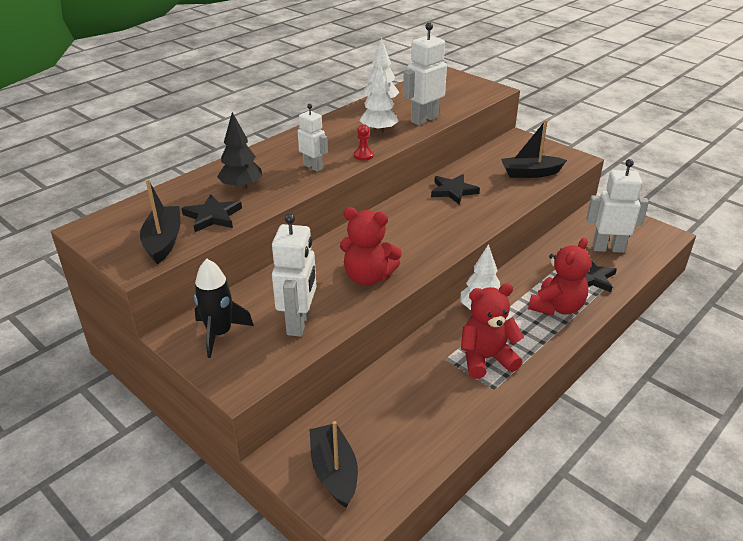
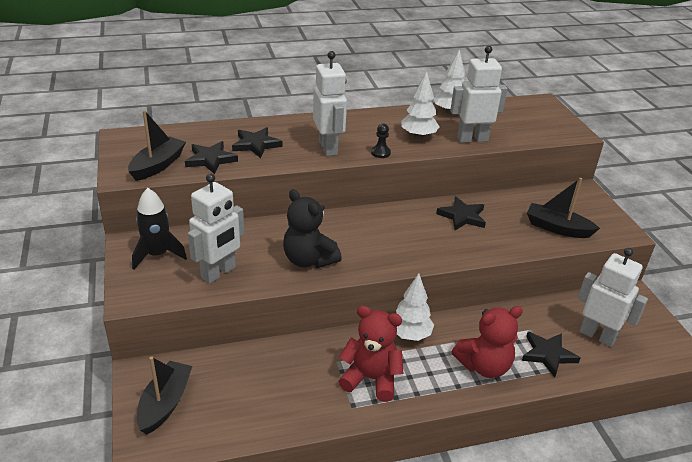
camera: 30 degrees right, 0 degrees up
black tree [217,112,262,190] -> black star [232,127,283,158]
white robot [298,104,328,172] -> white robot [313,51,347,156], size x1.60
red teddy bear [340,207,402,286] -> black teddy bear [283,189,342,268]
red pawn [354,124,374,161] -> black pawn [371,123,391,158]

